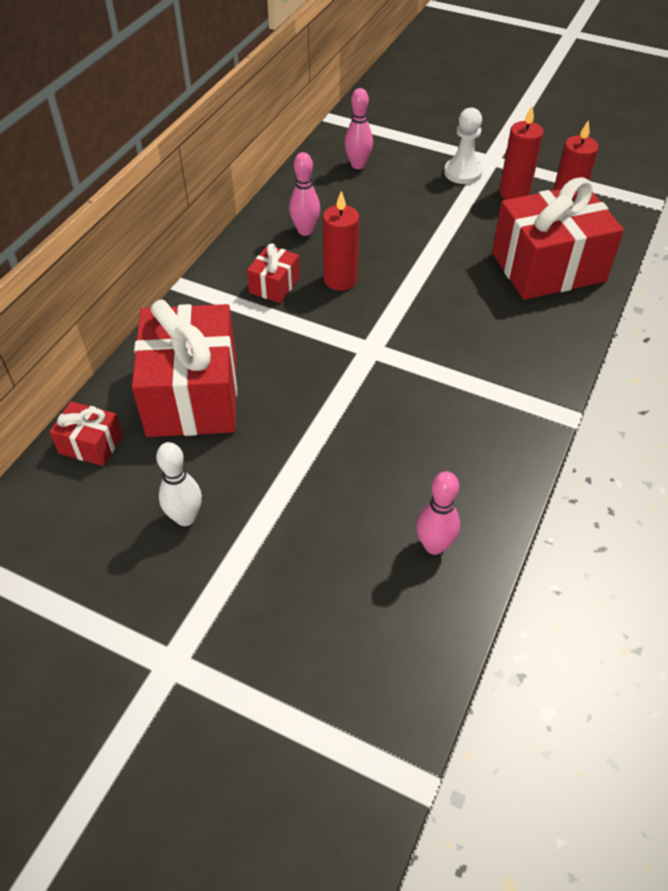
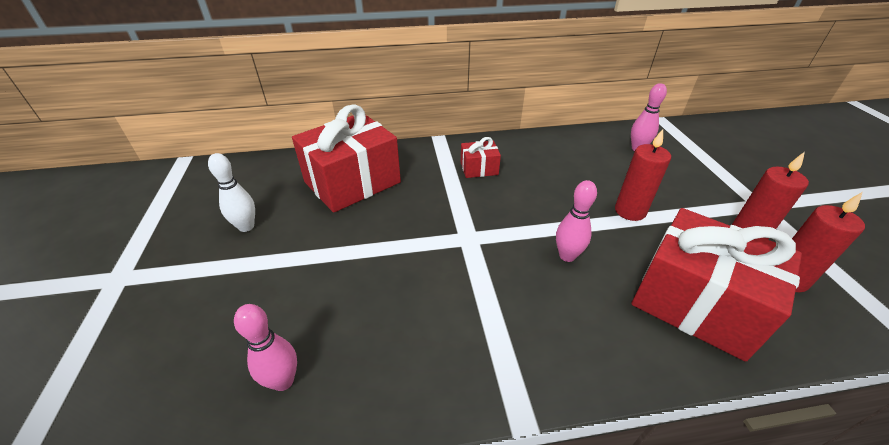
camera: 55 degrees right, 10 degrees down
red gift [49,401,123,466] -> none
pink bowling pin [289,152,320,236] -> pink bowling pin moved to [556,180,597,262]
red candle [323,191,359,291] -> red candle moved to [615,129,671,221]
white pawn [444,108,483,184] -> none

